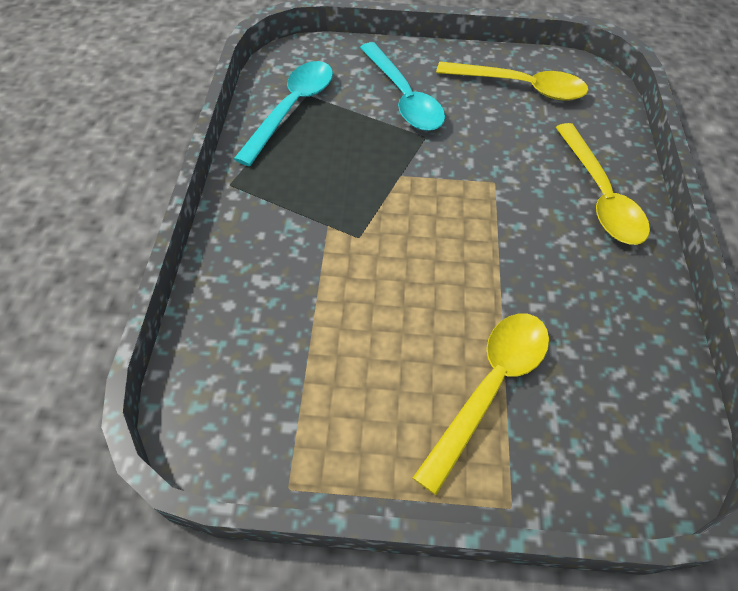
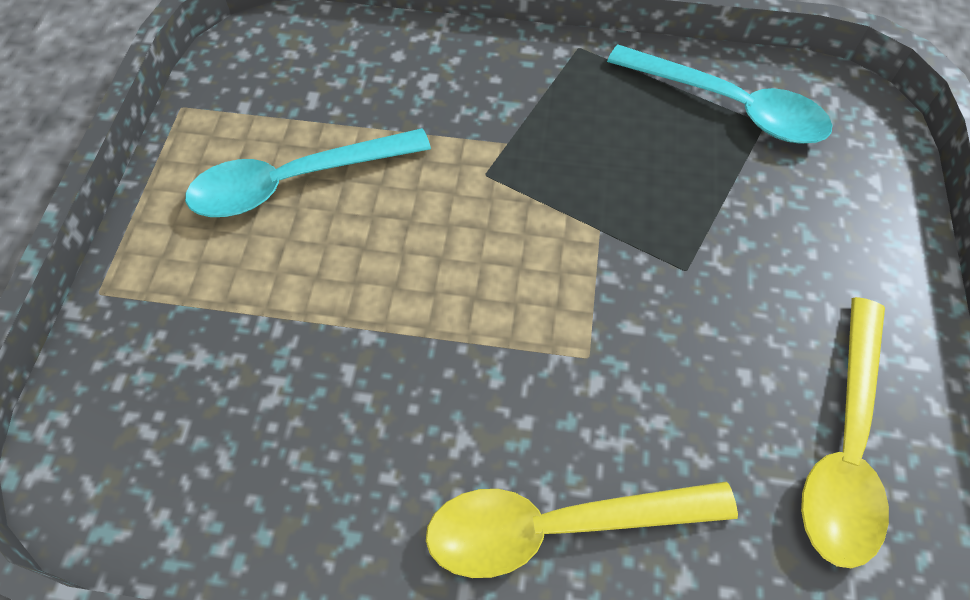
camera: 95 degrees right, 5 degrees up
turquoise spoon [360,42,445,131] -> turquoise spoon moved to [185,128,431,217]
yellow spoon [413,313,549,495] -> none

